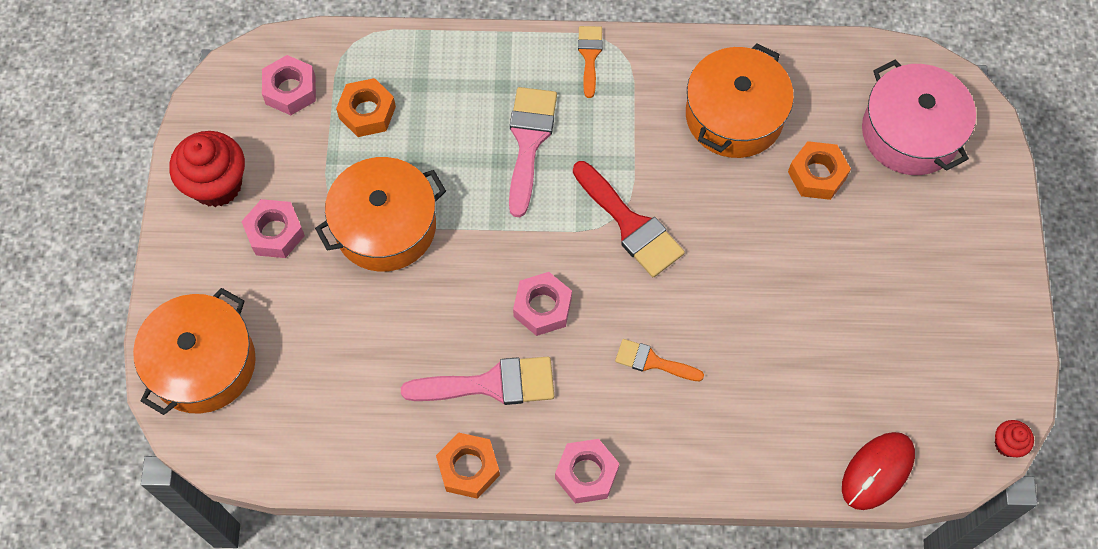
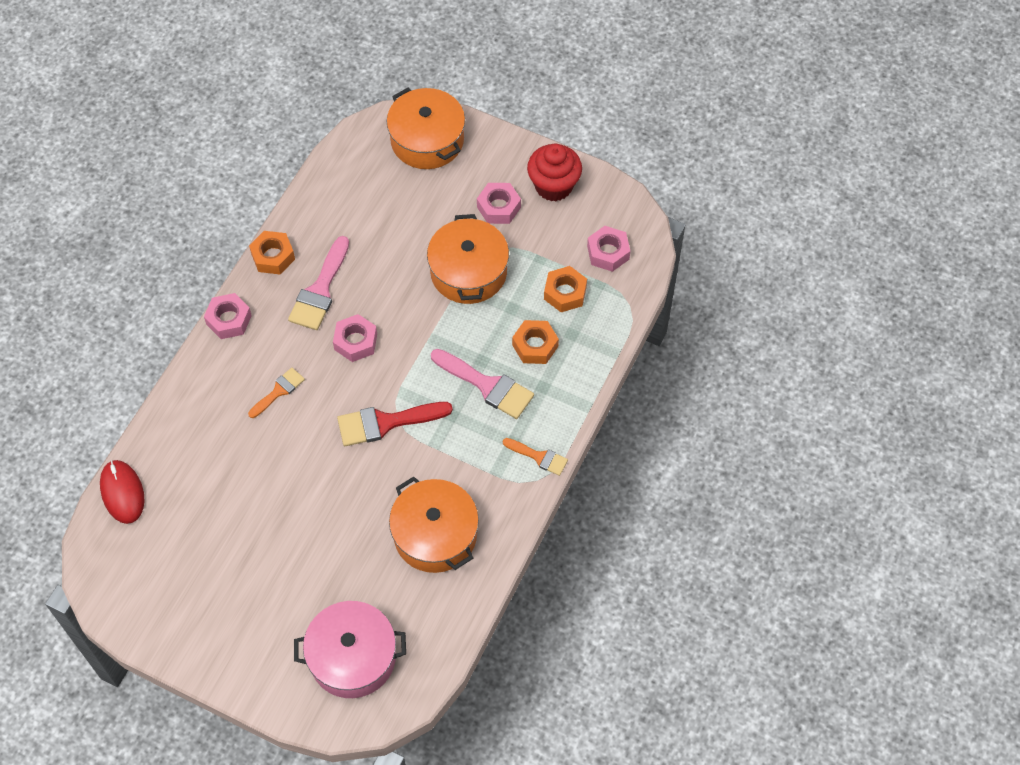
camera: 115 degrees right, 5 degrees down
orange nut [788,141,851,200] -> orange nut moved to [512,320,559,364]
red cupcake [995,420,1034,457] -> none

